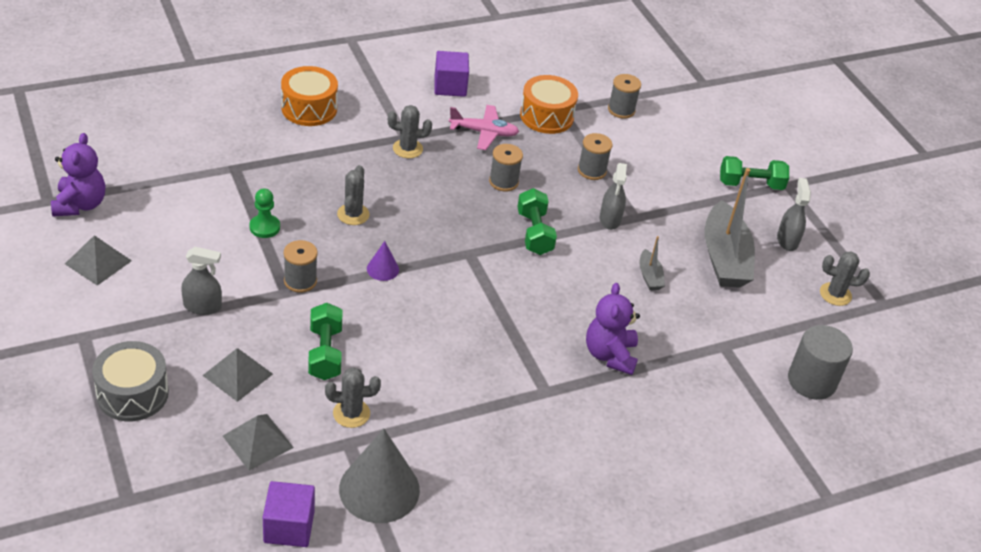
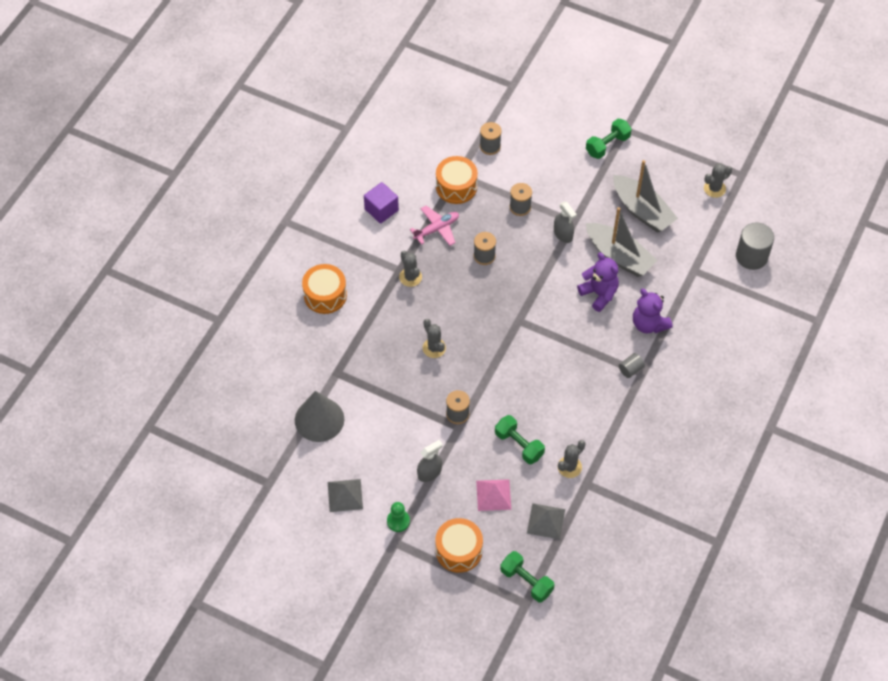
camera: 35 degrees left, 15 degrees up
purple teddy bear [51,133,105,216] -> purple teddy bear moved to [577,253,619,312]
grey drum [92,341,169,421] -> orange drum [435,518,483,573]
grey pyramid [202,348,273,402] -> pink pyramid [476,479,511,511]
green pawn [249,188,280,238] -> green pawn moved to [387,502,410,532]
purple cube [263,481,315,547] -> none
grey cone [339,429,420,523] -> grey cone moved to [295,391,344,442]
purple cone [367,241,399,281] -> none
grey cactus [388,105,432,158] -> grey cactus turned 75 degrees counterclockwise [399,251,422,287]
green dumbbell [517,188,557,255] -> green dumbbell moved to [500,551,554,603]
grey boat [639,236,665,290] -> grey boat [586,207,657,277], size x2.19
grey spray bottle [777,178,811,251] -> none
none -> grey cylinder [619,353,645,378]

